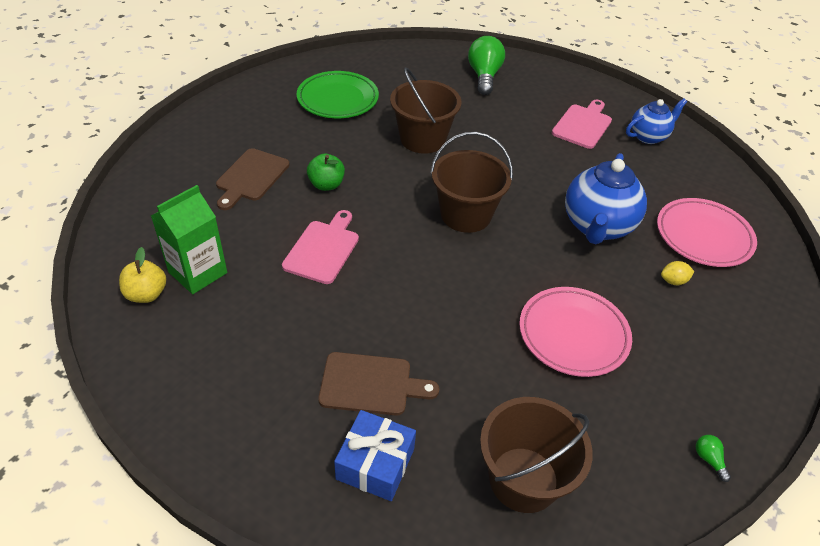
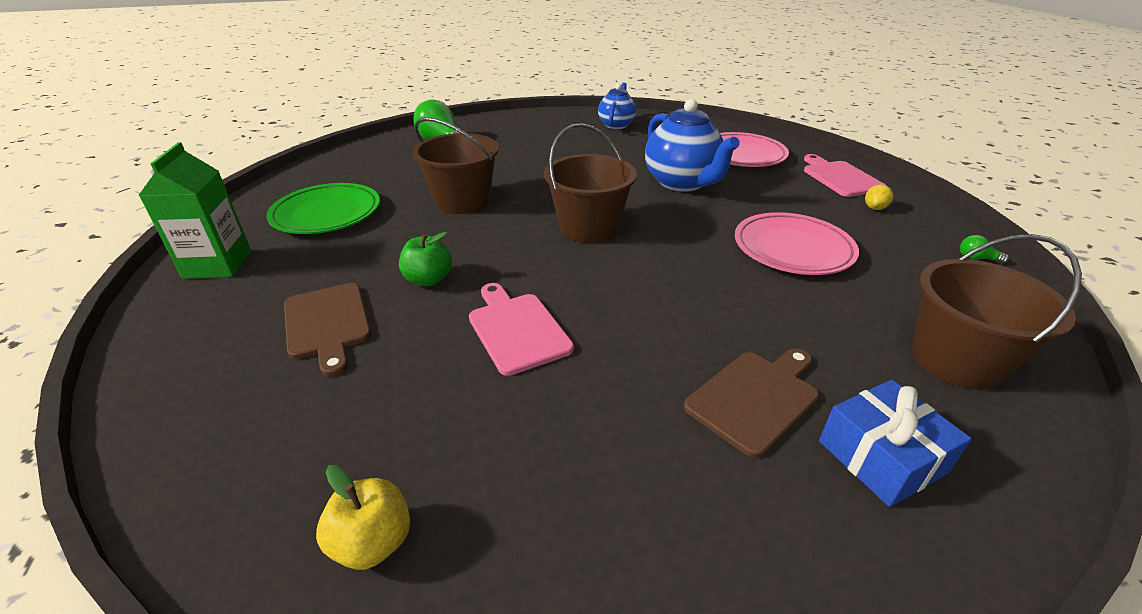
camera: 45 degrees left, 10 degrees down
green carton [151,185,227,294] -> green carton moved to [138,142,251,279]
pink cutting board [552,100,612,149] -> pink cutting board moved to [804,154,886,197]
yellow lemon [661,261,694,285] -> yellow lemon moved to [865,184,893,210]

